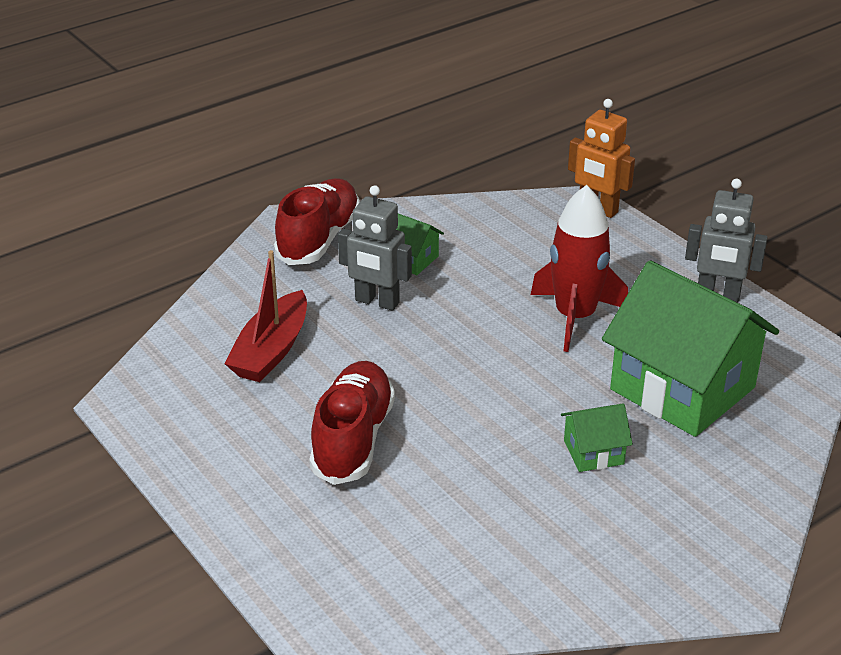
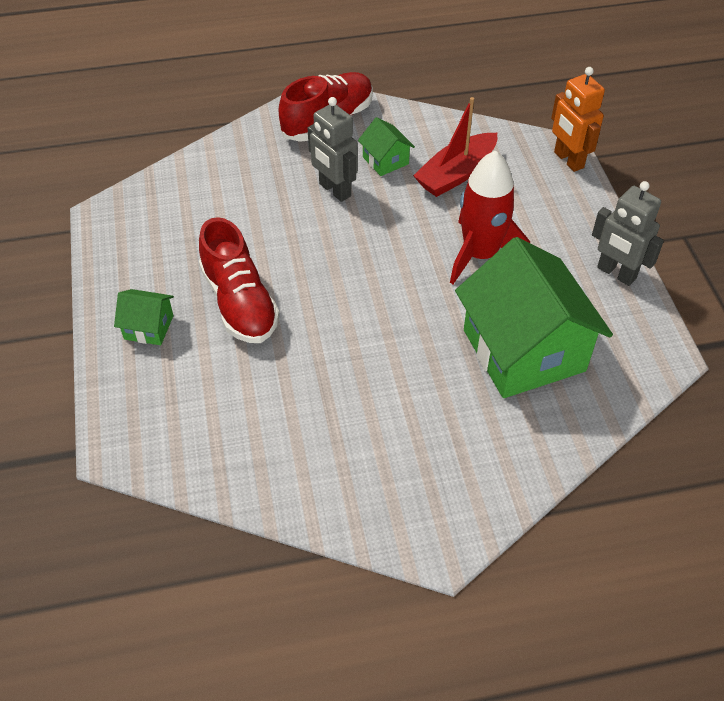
camera: 25 degrees right, 15 degrees up
red boat [224,250,307,382] -> red boat moved to [413,97,497,197]
red shoe [309,361,395,485] -> red shoe turned 120 degrees clockwise [199,217,280,343]
green house [561,403,633,472] -> green house moved to [114,289,174,345]

